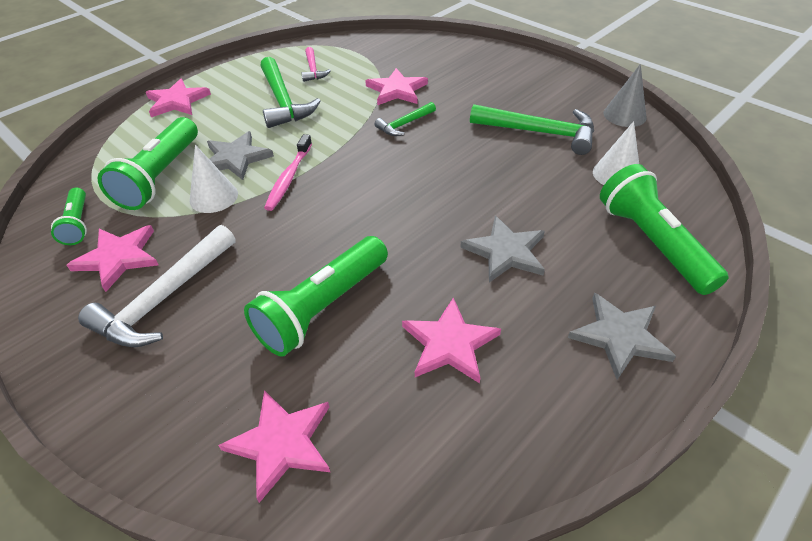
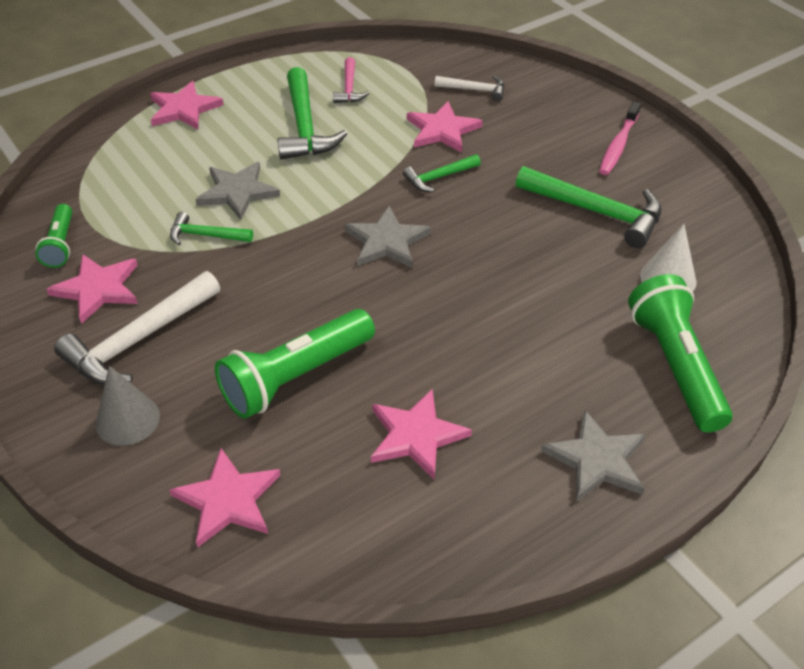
camera: 10 degrees right, 0 degrees up
green flashlight [97,117,198,210] -> none
white cone [190,145,238,213] -> green hammer [170,212,253,245]
pink toothbrush [264,134,312,211] -> pink toothbrush moved to [599,102,641,175]
grey star [460,216,545,283] -> grey star moved to [344,206,431,268]
grey cone [604,64,646,127] -> grey cone moved to [96,366,160,446]
none -> white hammer [435,76,504,101]

